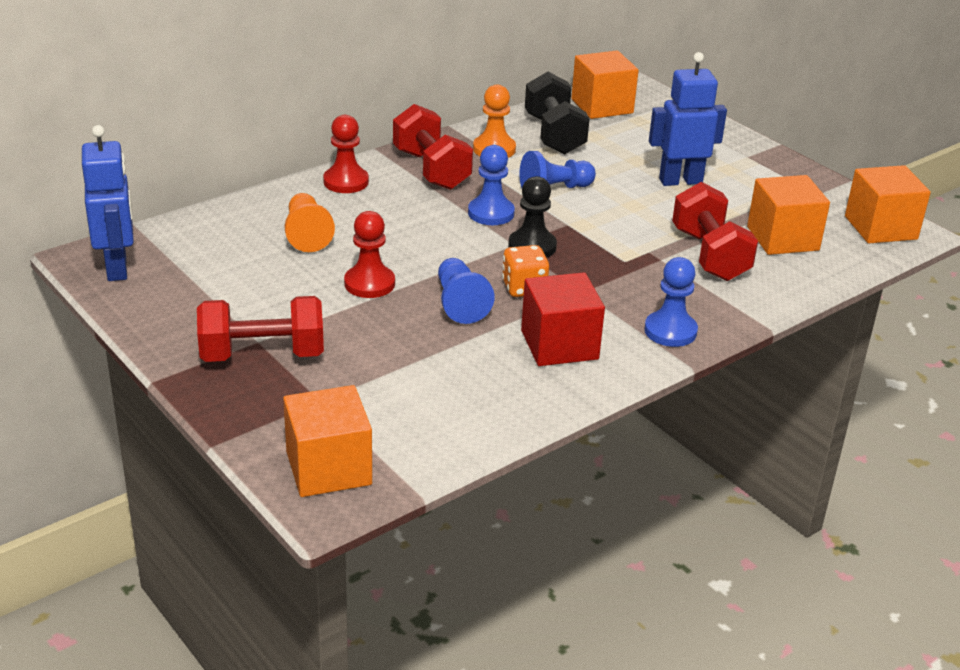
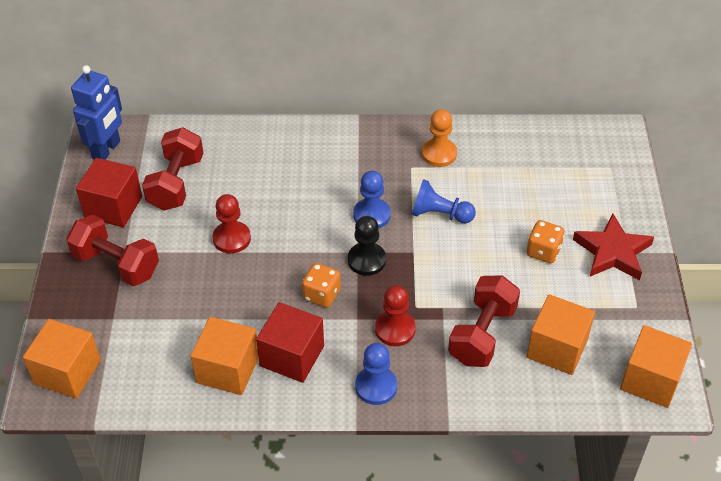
camera: 40 degrees right, 15 degrees up
orange pawn [285,193,335,252] -> none
red pawn [323,115,369,193] -> red pawn moved to [375,285,416,346]
red dumbbell [393,104,473,190] -> red dumbbell moved to [142,127,203,210]
blue pawn [438,258,495,324] -> none
black dumbbell [525,72,590,155] -> none
orange cube [571,51,639,119] -> orange cube moved to [191,317,259,395]
blue robot [649,52,727,186] -> orange dice [527,220,565,263]
none -> red cube [76,158,142,227]
none -> red star [573,213,654,280]

